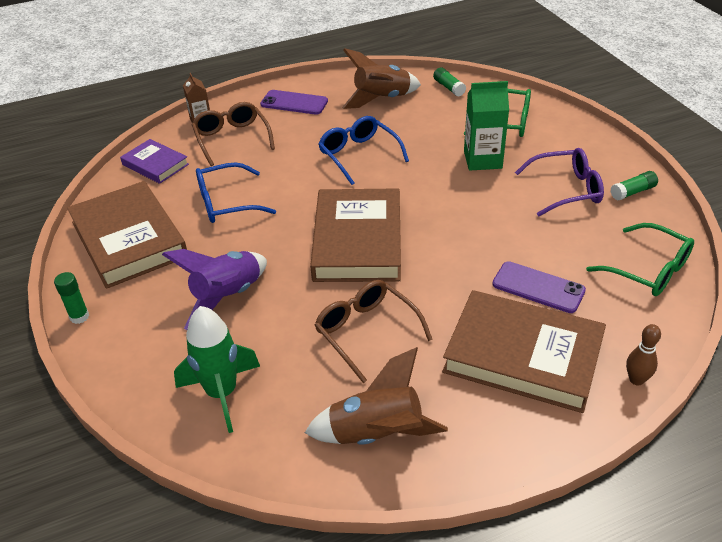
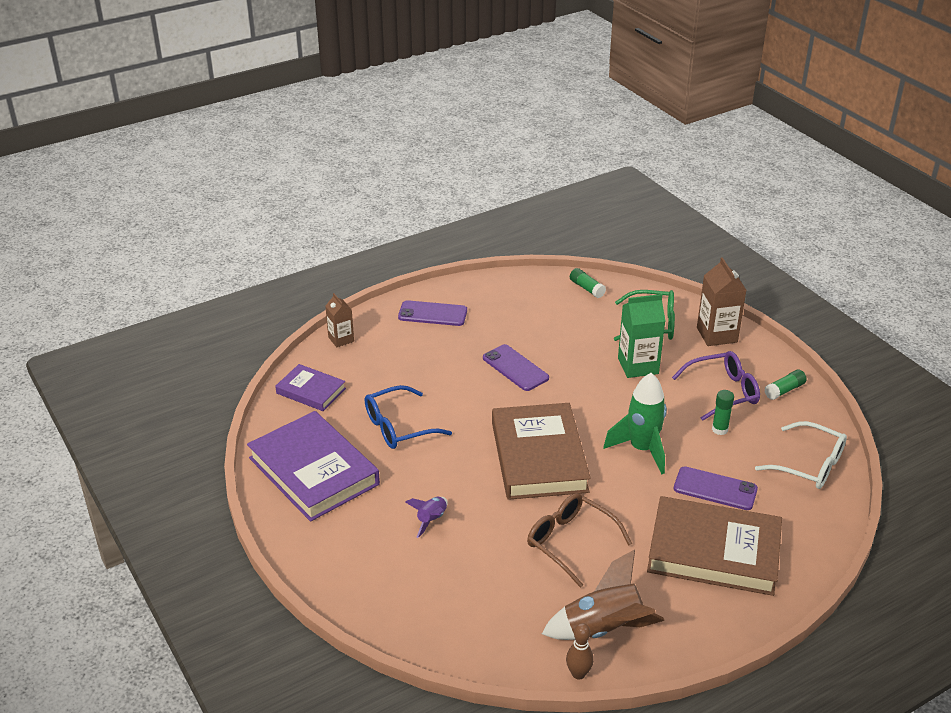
camera: 10 degrees left, 5 degrees down
green glue stick [54,272,89,324] -> green glue stick moved to [712,390,734,435]
brown book [67,181,187,289] -> purple book [247,411,380,522]
purple rocket [162,249,267,330] -> purple rocket [405,497,448,538], size x0.53
green rocket [174,306,260,433] -> green rocket moved to [603,373,667,474]
brown glasses [191,102,275,166] -> none
blue glasses [318,116,409,185] -> purple phone [483,344,549,391]
brown rocket [342,48,421,109] -> none
green glasses [586,223,694,296] -> white glasses [755,421,847,489]
brown bowling pin [626,324,661,385] -> brown bowling pin moved to [566,623,594,680]
none -> brown carton [697,257,746,346]

